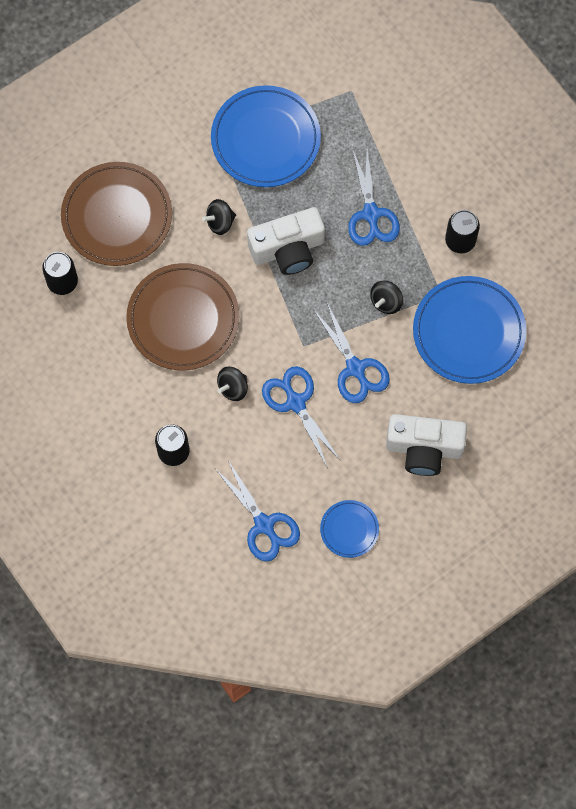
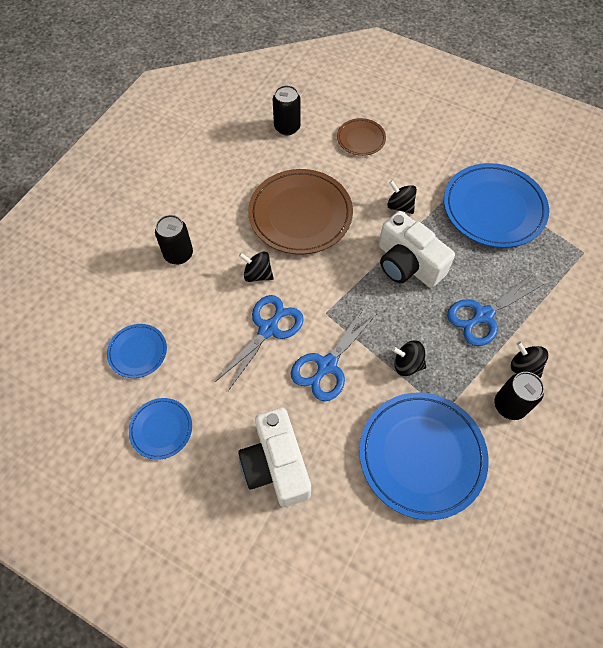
camera: 65 degrees right, 10 degrees down
brown plate [61,162,172,266] -> brown plate [337,118,386,156], size x0.51
blue scissors [216,461,300,562] -> blue plate [107,324,167,378]
none -> black spinning top [511,342,548,378]

